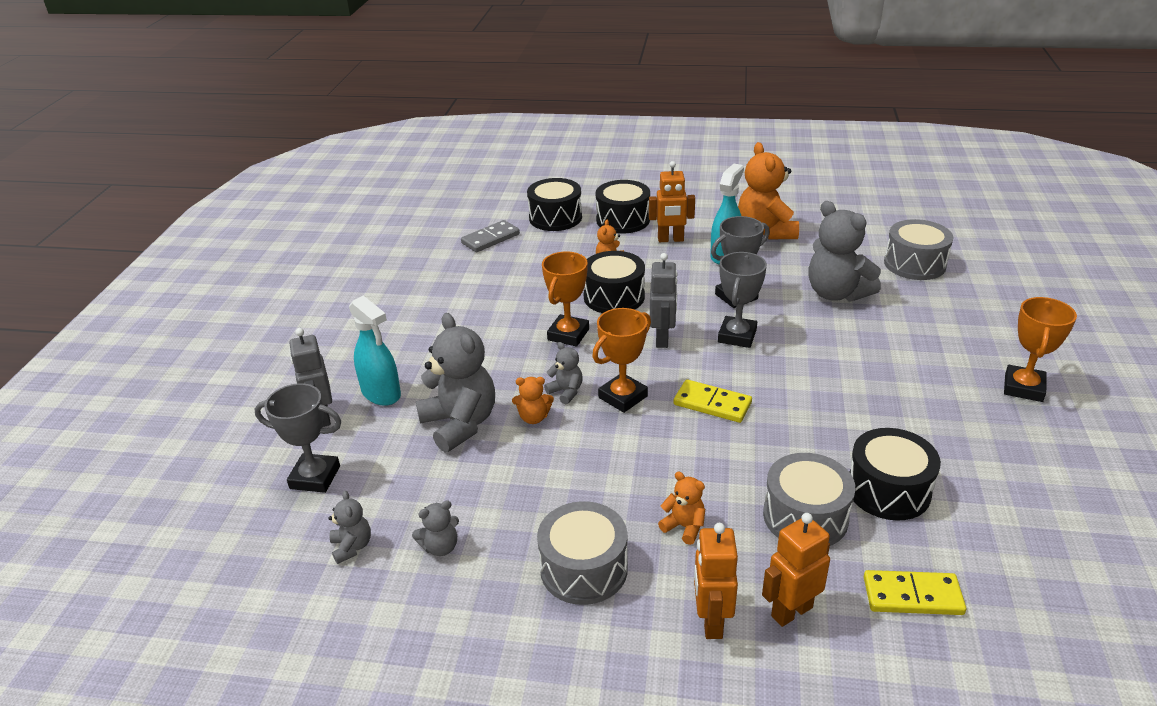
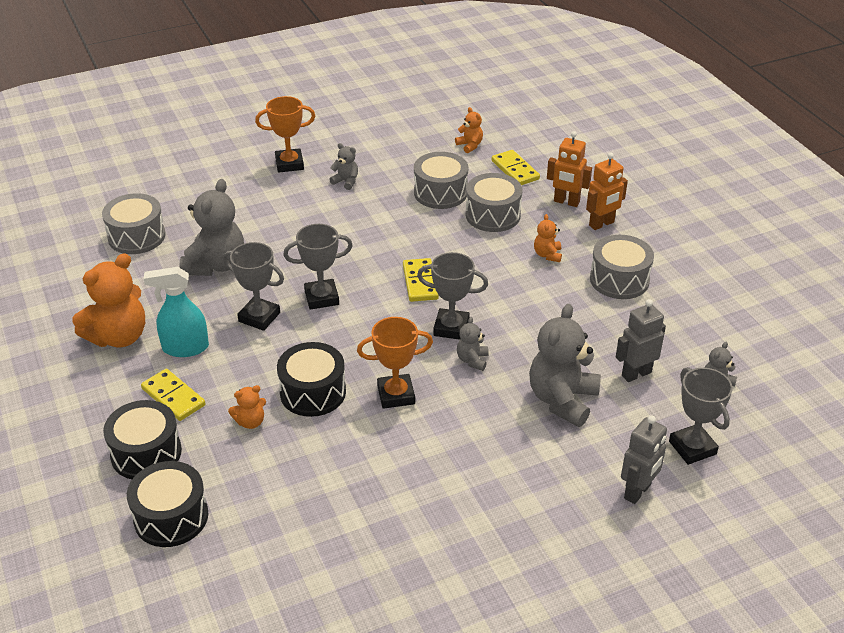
camera: 125 degrees left, 5 degrees up
turquoise spray bottle [349,295,401,406] -> none
grey teddy bear [412,501,459,556] -> grey teddy bear moved to [329,143,358,190]
grey domino [461,220,520,252] -> none
orange teddy bear [512,377,554,424] -> orange teddy bear moved to [455,107,483,153]
orange trophy [592,308,651,413] -> grey trophy [417,252,488,340]
orange robot [649,161,695,242] -> yellow domino [141,369,206,421]
grey robot [650,253,677,348] -> grey robot moved to [616,299,666,382]
black drum [850,428,941,521] -> grey drum [414,152,468,209]

